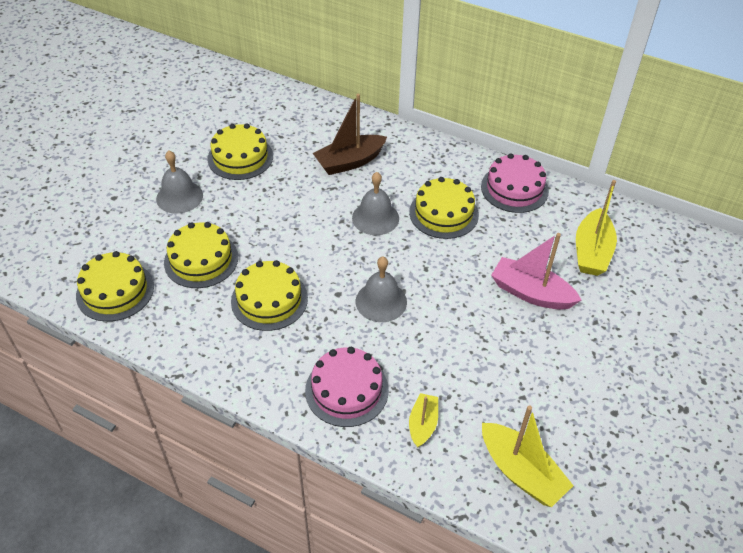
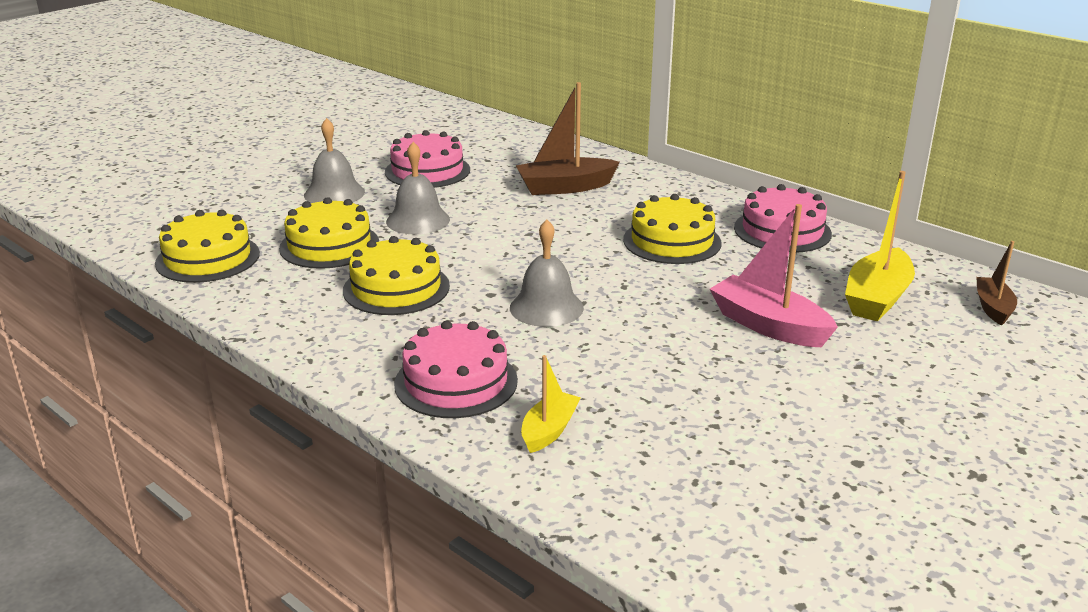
camera: 15 degrees right, 20 degrees down
yellow cake [207,124,273,180] -> pink cake [385,130,470,188]
grey bell [352,172,399,235] -> grey bell moved to [386,142,450,235]
yellow boat [482,405,574,507] -> none
none -> brown boat [976,241,1017,325]

